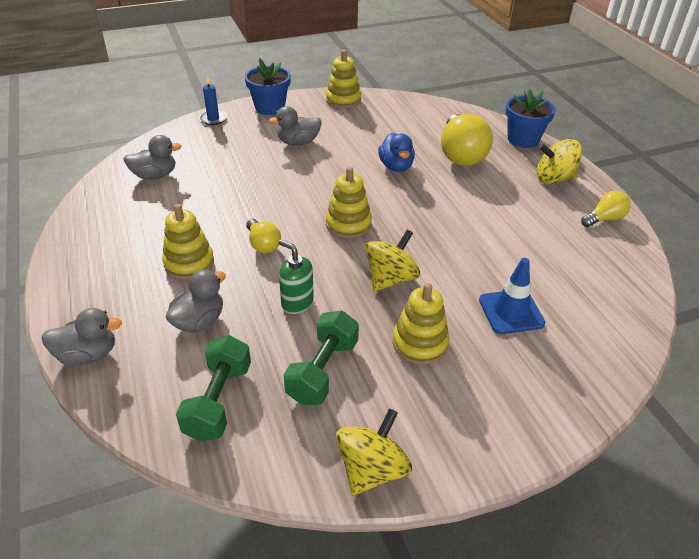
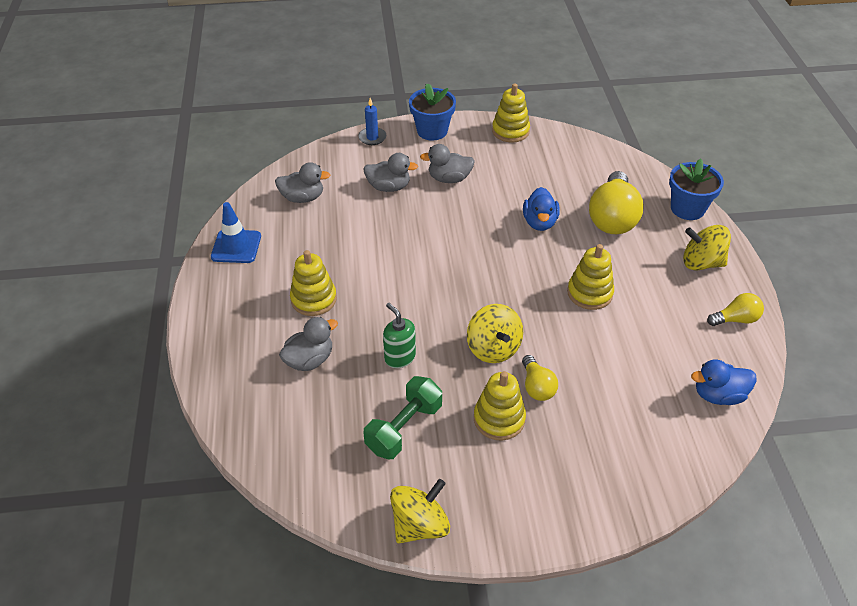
camera: 15 degrees right, 5 degrees up
grey duck [42,308,122,365] -> grey duck moved to [363,153,418,192]
green dumbbell [176,335,251,442] -> none
yellow light bulb [246,219,281,253] -> yellow light bulb moved to [522,355,558,401]
yellow stacking toy [326,167,372,238] -> yellow stacking toy moved to [567,244,614,310]
yellow spinning top [365,230,420,291] -> yellow spinning top turned 105 degrees clockwise [467,304,523,363]
blue traffic cone [479,258,545,334] -> blue traffic cone moved to [211,202,261,263]
none -> blue duck [691,359,757,405]

